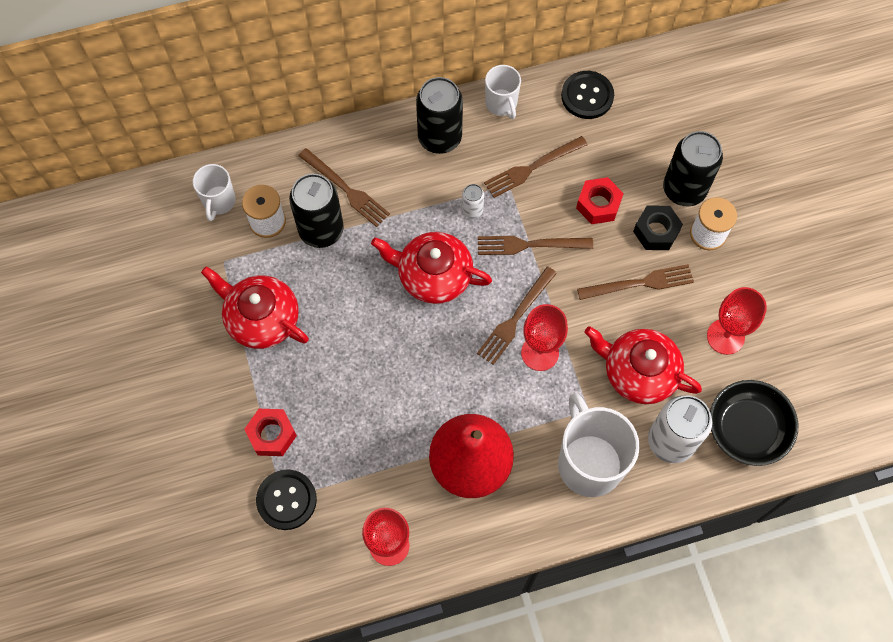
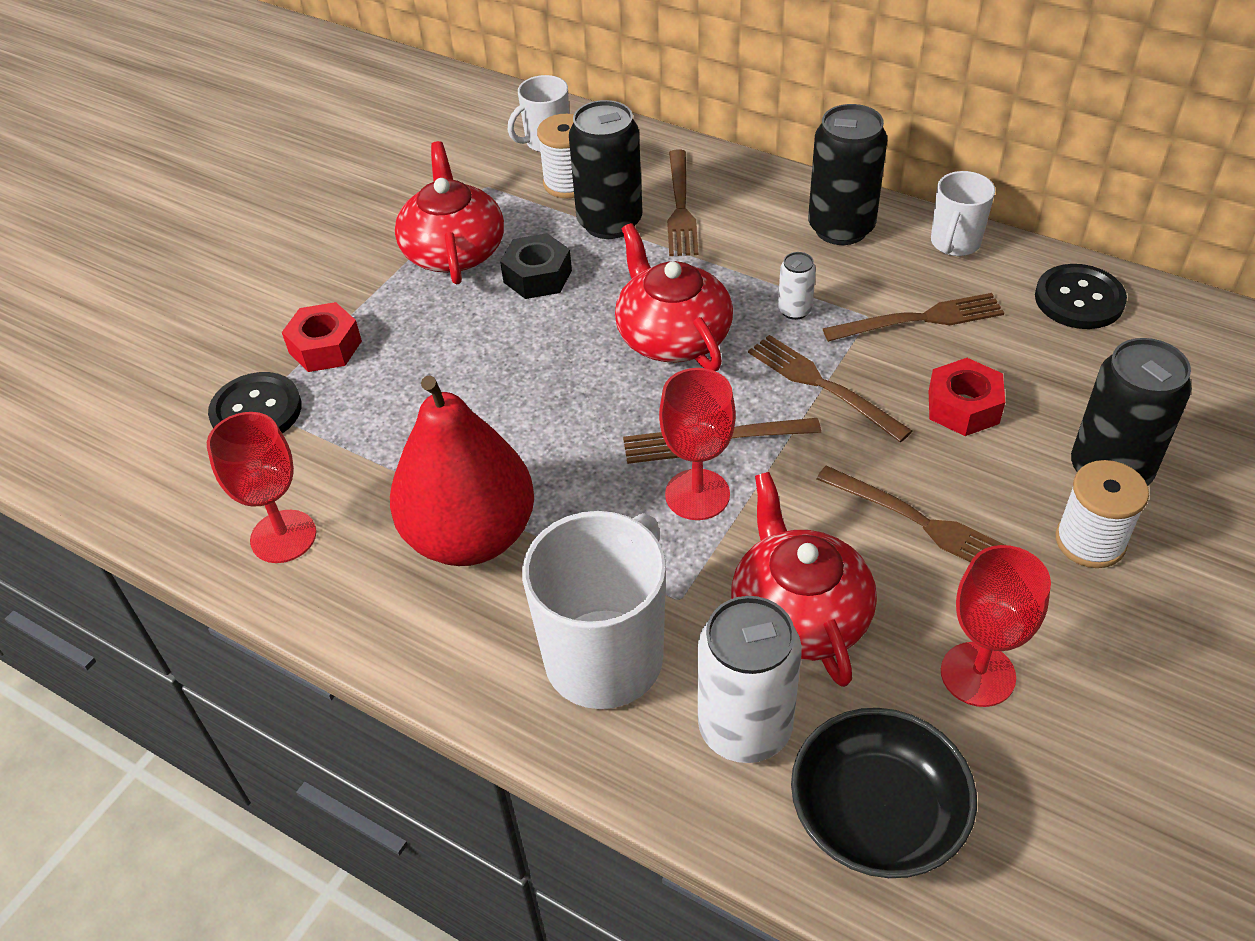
camera: 50 degrees right, 20 degrees down
brown fork [484,136,588,198] -> brown fork turned 150 degrees clockwise [823,293,1004,342]
black nut [633,206,683,250] -> black nut moved to [500,233,572,299]

